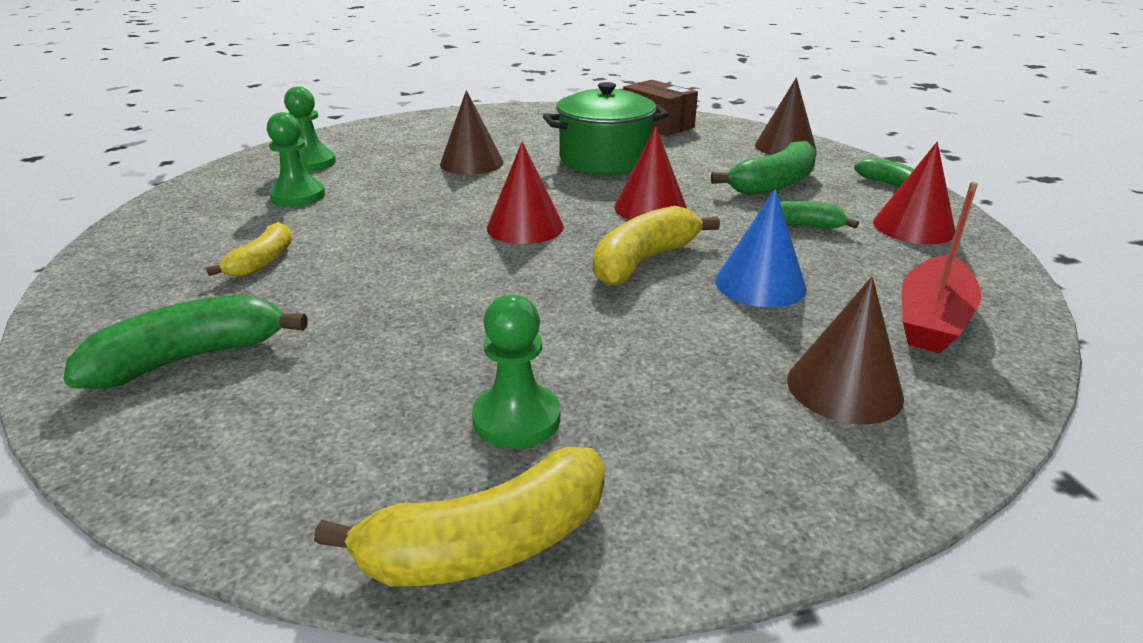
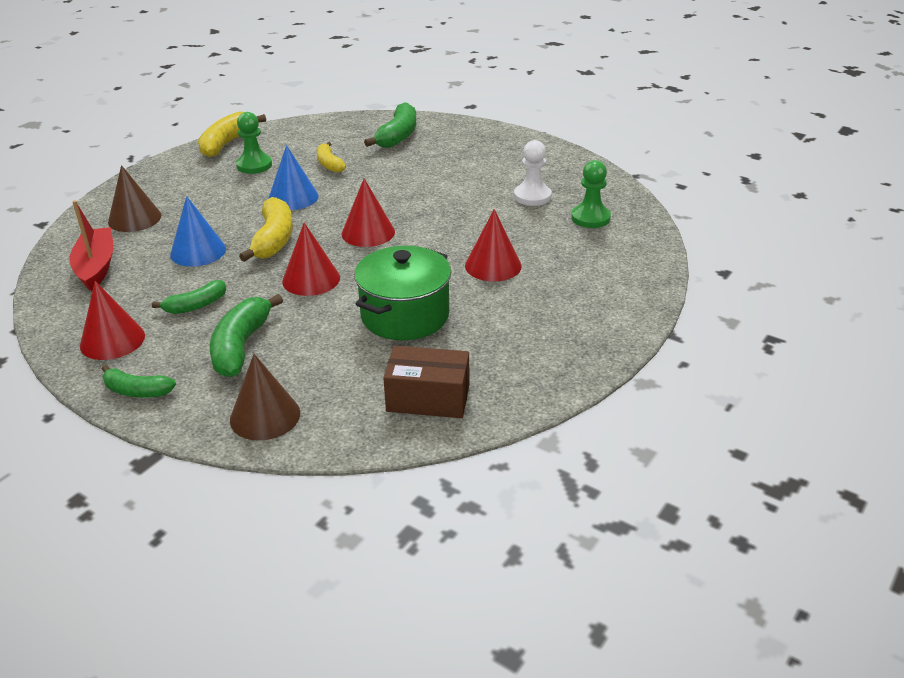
camera: 140 degrees right, 5 degrees up
yellow banana [206,222,292,277] -> yellow banana moved to [317,142,346,173]
green pawn [267,112,325,207] -> white pawn [514,140,552,206]
brown cone [440,90,504,175] -> red cone [465,209,522,282]
none -> blue cone [268,145,319,210]

